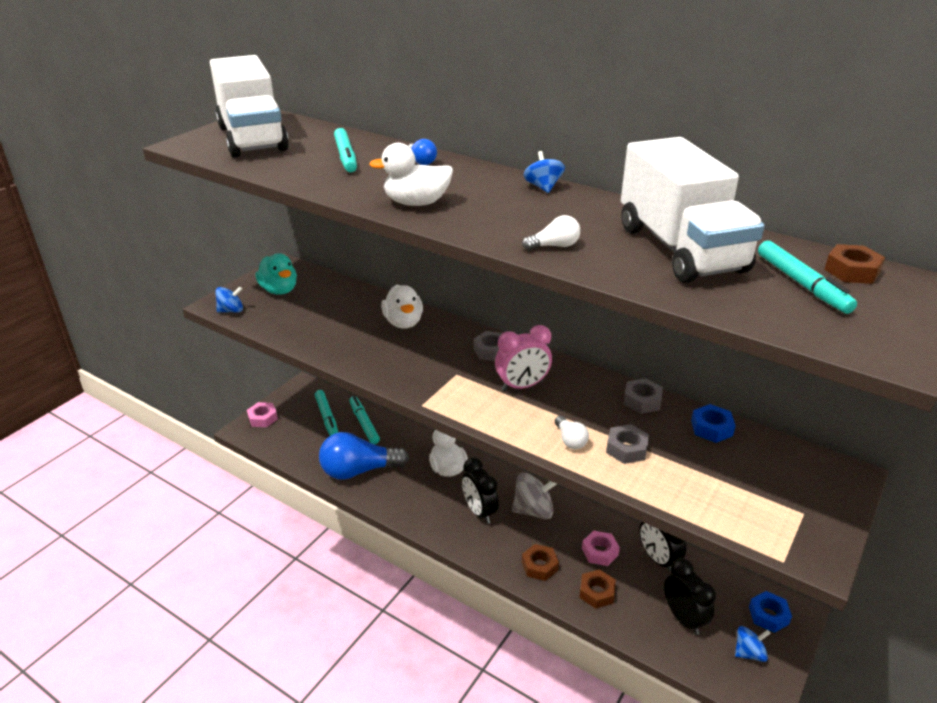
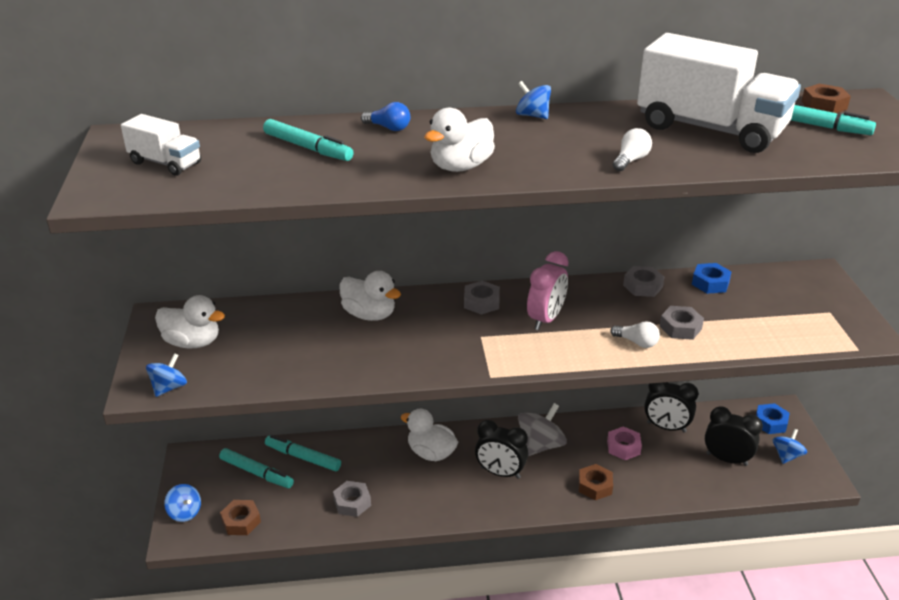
camera: 40 degrees left, 0 degrees up
white truck [210,55,289,157] -> white truck [121,114,201,176], size x0.48
pink nut [247,402,278,427] -> blue spinning top [164,484,201,522]
turquoise duck [255,253,297,295] -> white duck [155,295,225,349]
blue light bulb [319,432,409,480] -> grey nut [333,481,371,517]
brown nut [579,569,616,609] -> brown nut moved to [220,500,261,535]

